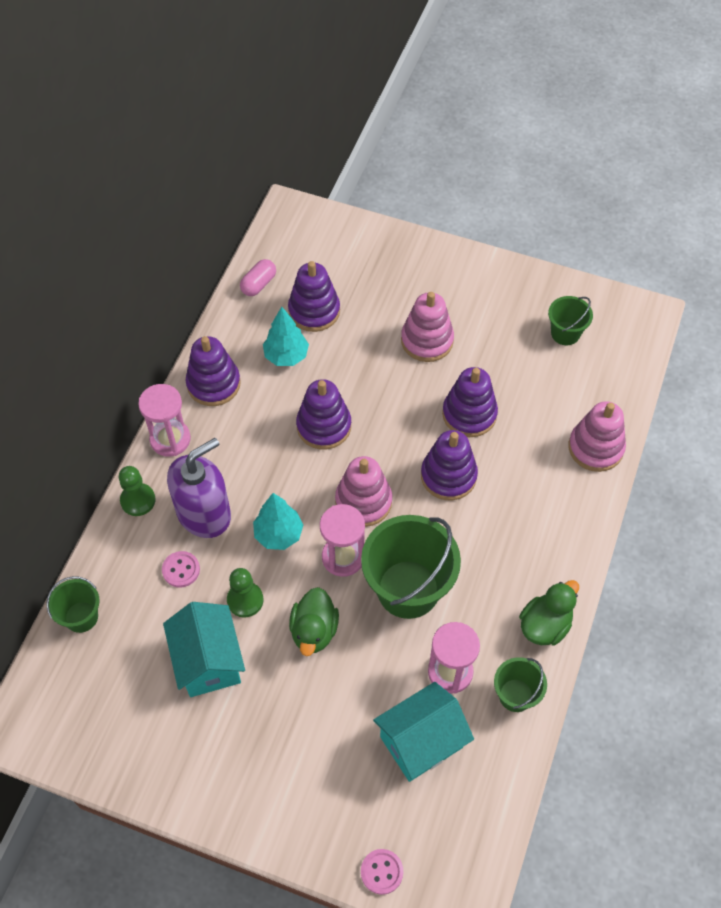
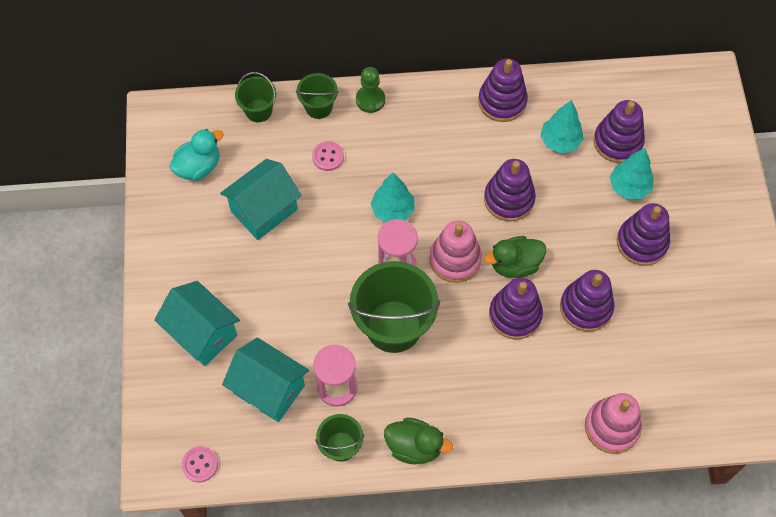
camera: 65 degrees right, 5 degrees up
pink hourglass [138,384,191,457] -> none
purple soap dispenser [167,438,231,538] -> none
green pawn [227,568,263,617] -> none
pink capsule [240,259,276,296] -> none
green duck [289,587,339,656] -> green duck moved to [484,236,546,278]
pink button [361,849,403,895] -> pink button moved to [182,446,218,483]
pink stacking toy [401,292,454,362] -> purple stacking toy [617,203,670,266]
green bucket [548,296,593,345] -> green bucket moved to [296,73,339,119]
none -> turquoise house [154,281,240,366]
none -> turquoise duck [169,129,224,181]
none -> turquoise tree [610,148,654,199]

